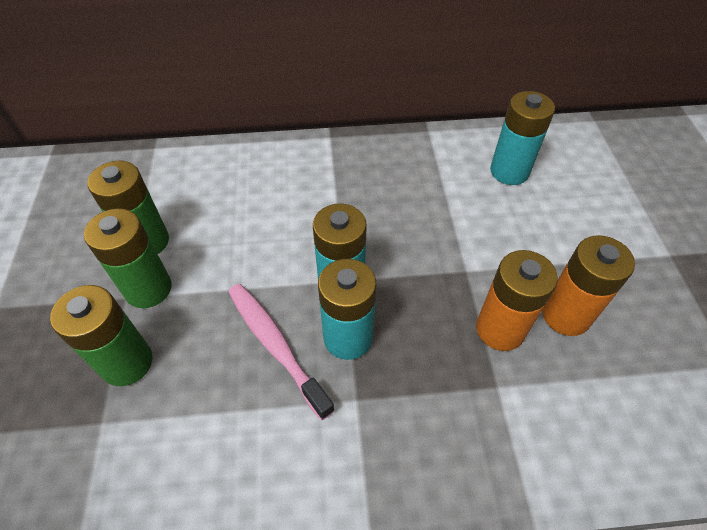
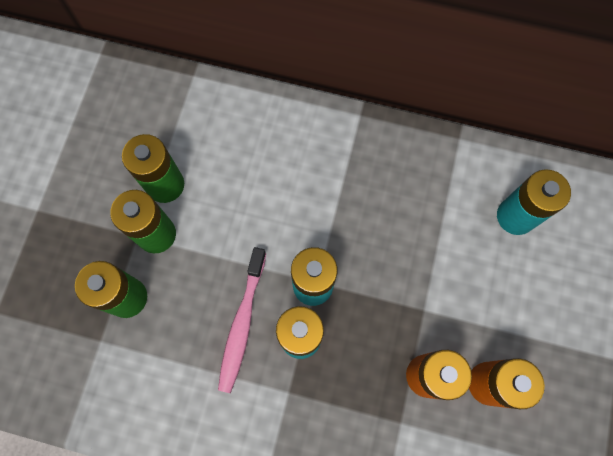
camera: 20 degrees right, 20 degrees up
pink toothbrush [228,284,335,420] -> pink toothbrush turned 150 degrees counterclockwise [218,247,266,393]

